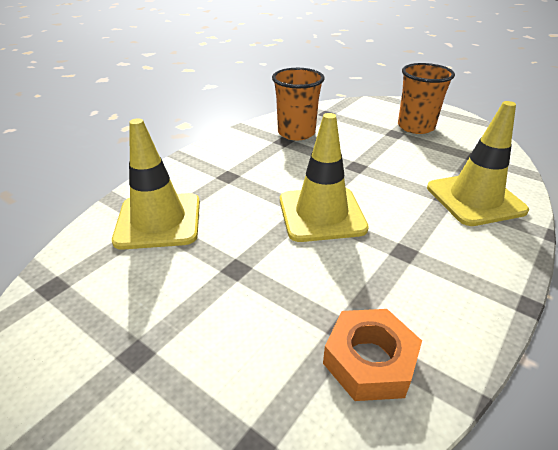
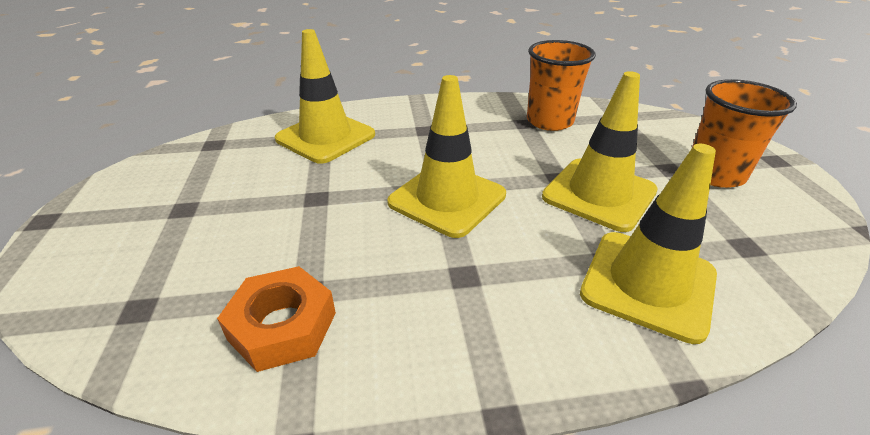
camera: 45 degrees right, 0 degrees up
none -> yellow traffic cone [542,71,658,232]

